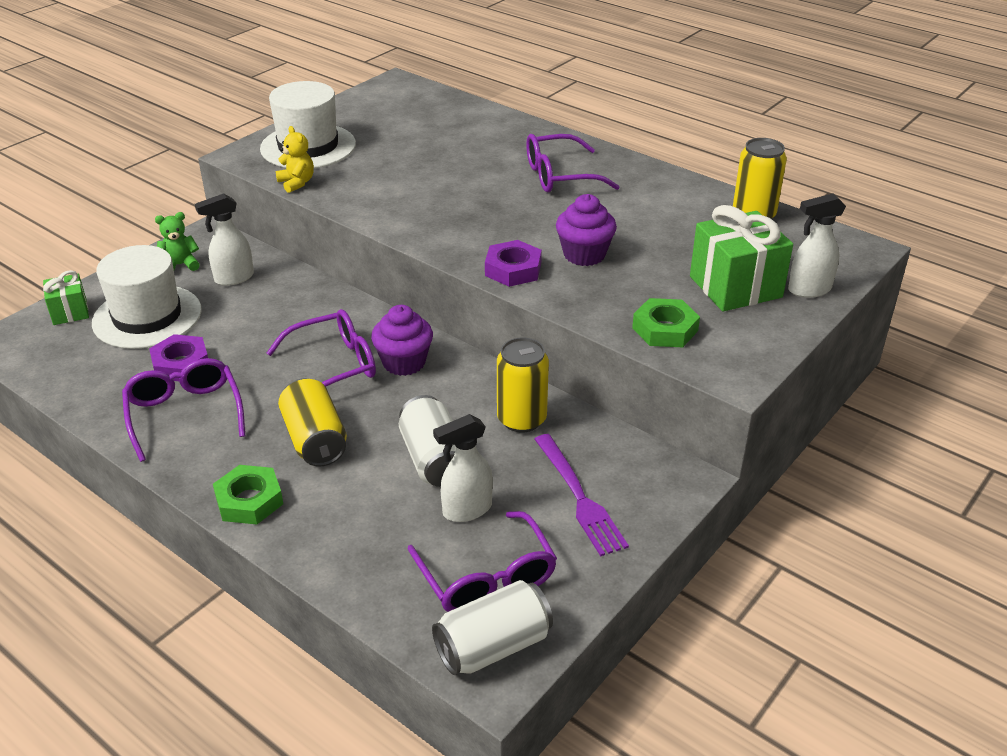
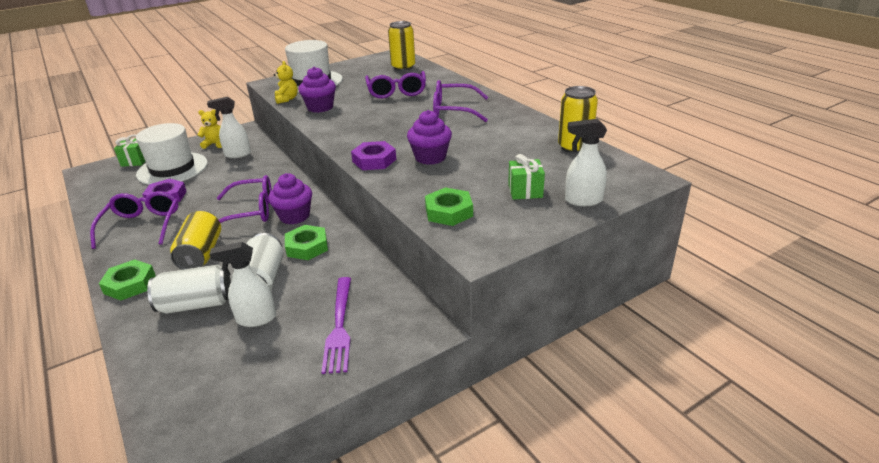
camera: 20 degrees right, 5 degrees down
green teddy bear [155,212,200,271] -> yellow teddy bear [198,109,222,149]
purple glasses [407,511,557,612] -> purple glasses moved to [365,71,426,98]
white can [432,580,553,675] -> white can moved to [147,265,231,314]
yellow can [497,338,549,432] -> yellow can moved to [388,21,415,71]
green gift [690,205,793,312] -> green gift [508,154,545,200], size x0.56
none -> green nut [285,225,328,260]
none -> purple cupcake [298,67,336,113]

